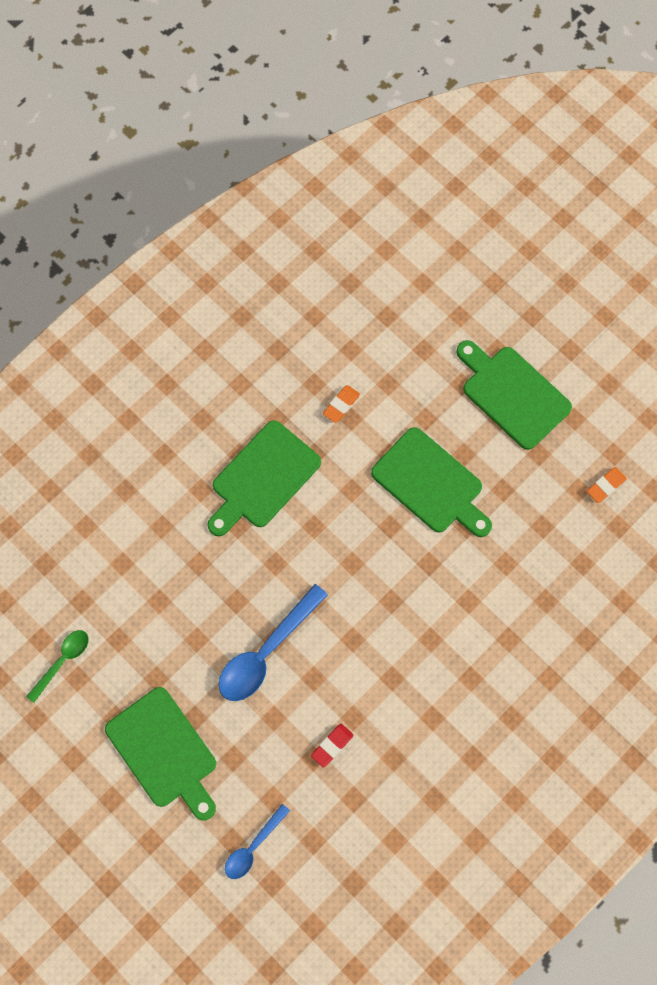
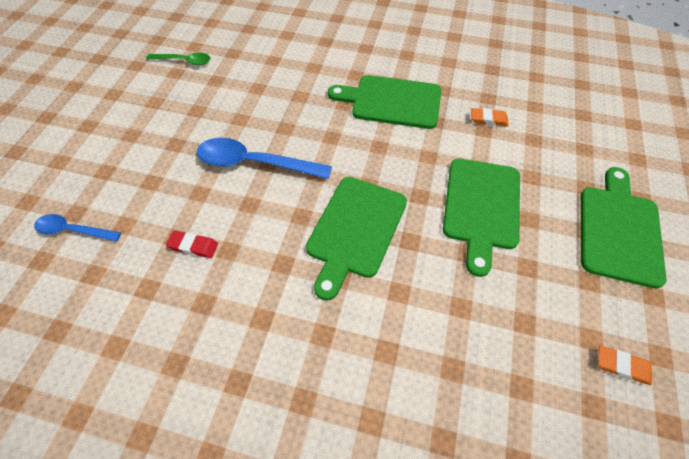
camera: 60 degrees right, 15 degrees down
green cutting board [105,687,216,821] -> green cutting board moved to [306,177,407,301]

